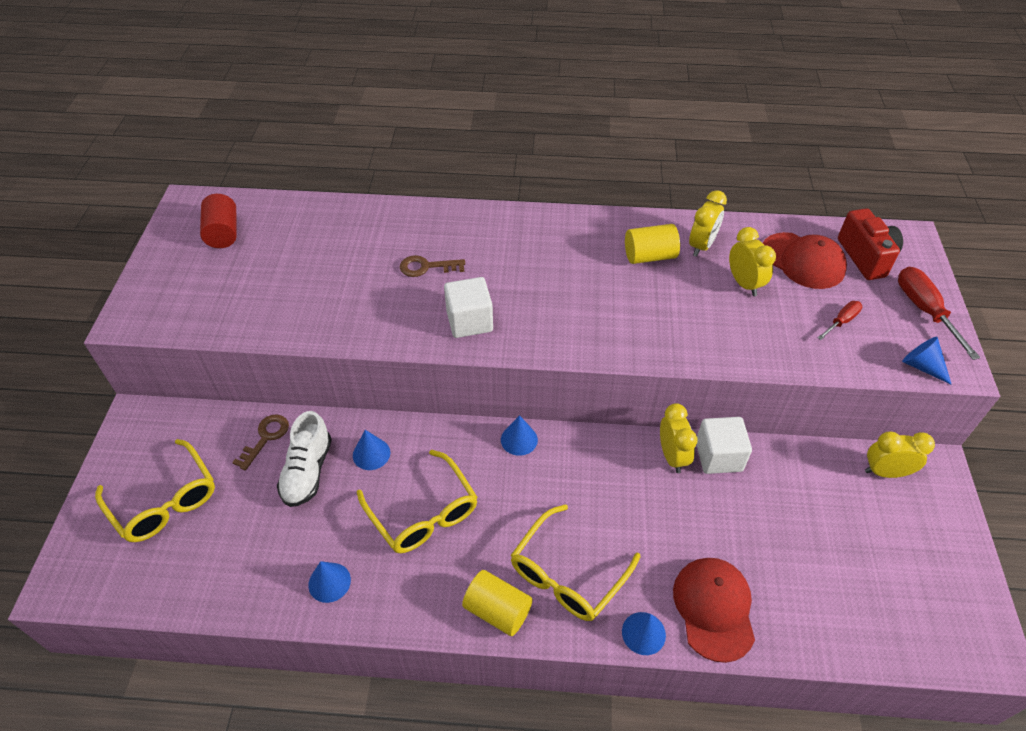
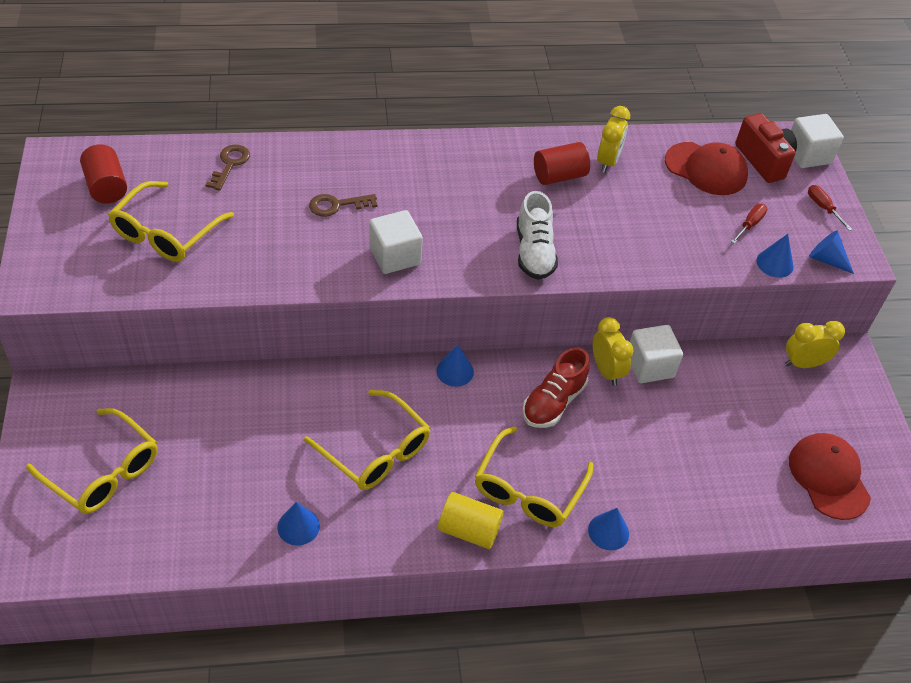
camera: 15 degrees left, 0 degrees up
brown key [232,414,289,470] -> brown key moved to [205,145,250,191]
white shoe [277,411,332,507] -> white shoe moved to [517,191,558,280]
blue cone [353,430,390,470] -> blue cone moved to [756,234,794,278]
yellow cylinder [625,224,680,264] -> red cylinder [534,142,590,185]
red cap [673,558,755,663] -> red cap moved to [789,433,871,520]
yellow clock [729,227,776,296] -> none
red screwdriver [898,266,980,360] -> red screwdriver [808,185,853,231], size x0.56
none -> yellow glasses [108,181,234,262]
none -> red shoe [522,347,590,428]
none -> white cube [791,114,844,168]

